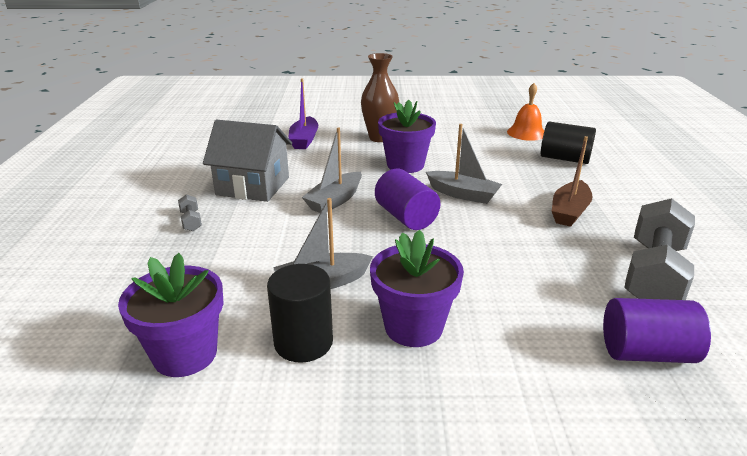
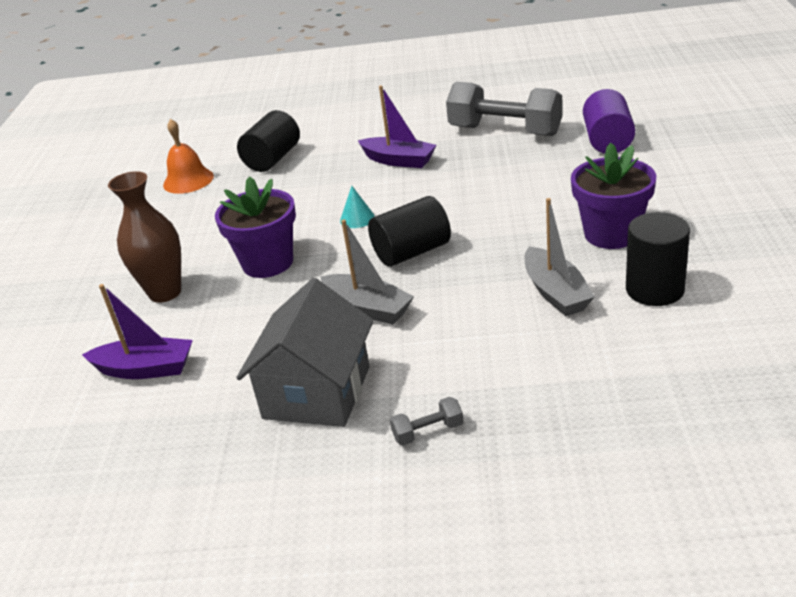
camera: 85 degrees left, 5 degrees up
purple flower pot [118,253,224,377] -> none
purple cylinder [375,169,441,230] -> black cylinder [368,196,451,267]
grey boat [426,124,502,204] -> turquoise cone [340,186,375,228]
brown boat [552,136,593,227] -> purple boat [358,86,436,168]

